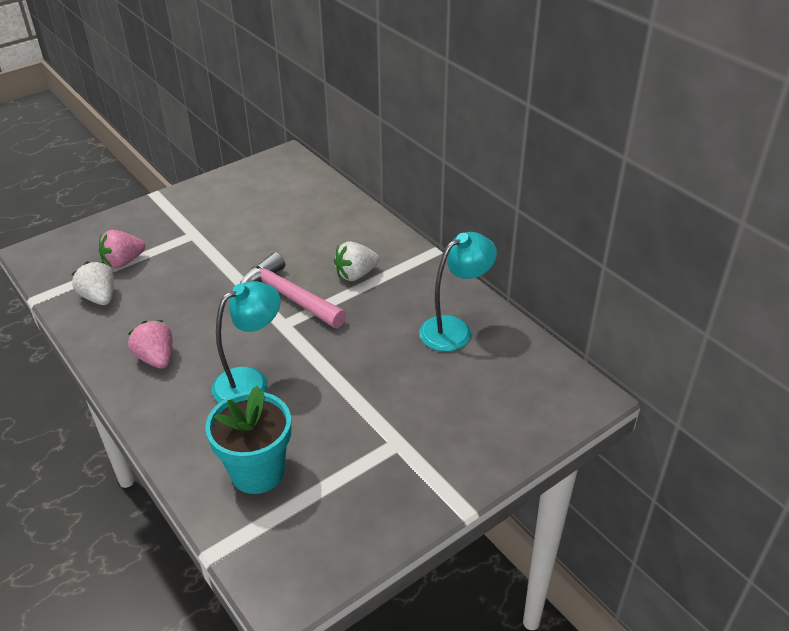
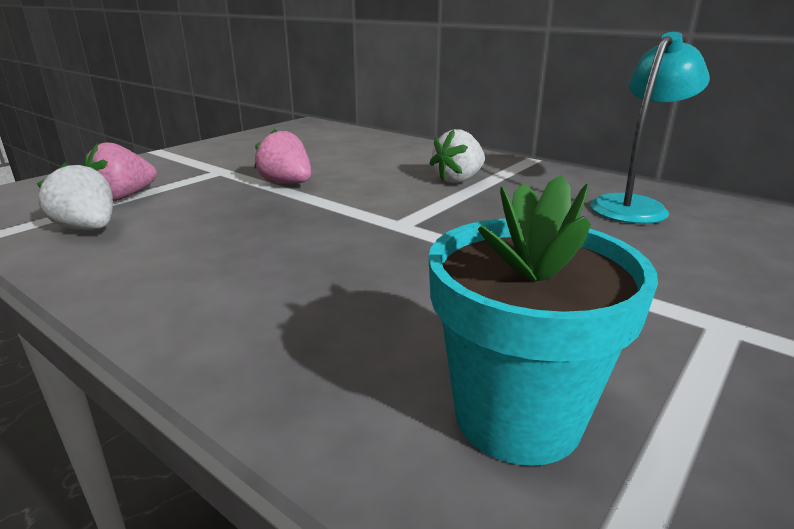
camera: 15 degrees left, 15 degrees down
pink strawberry [128,320,172,369] -> pink strawberry moved to [254,129,311,184]
turquoise lamp [212,281,281,403] -> none
pink hammer [240,252,346,328] -> none

